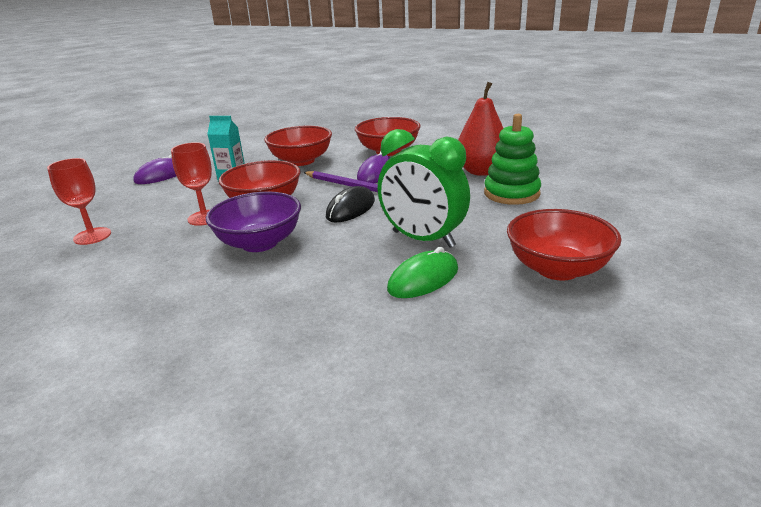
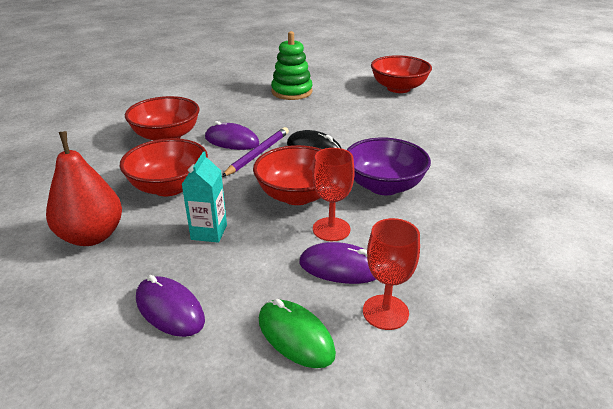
camera: 95 degrees left, 5 degrees up
green clock [378,129,470,248] -> none
green mouse [387,247,458,298] -> green mouse moved to [259,299,336,368]
red pear [458,82,503,176] -> red pear moved to [46,131,122,246]
none -> purple mouse [299,242,376,284]

